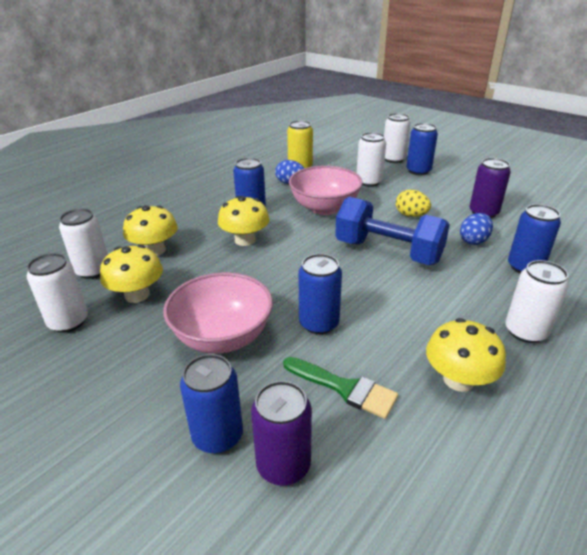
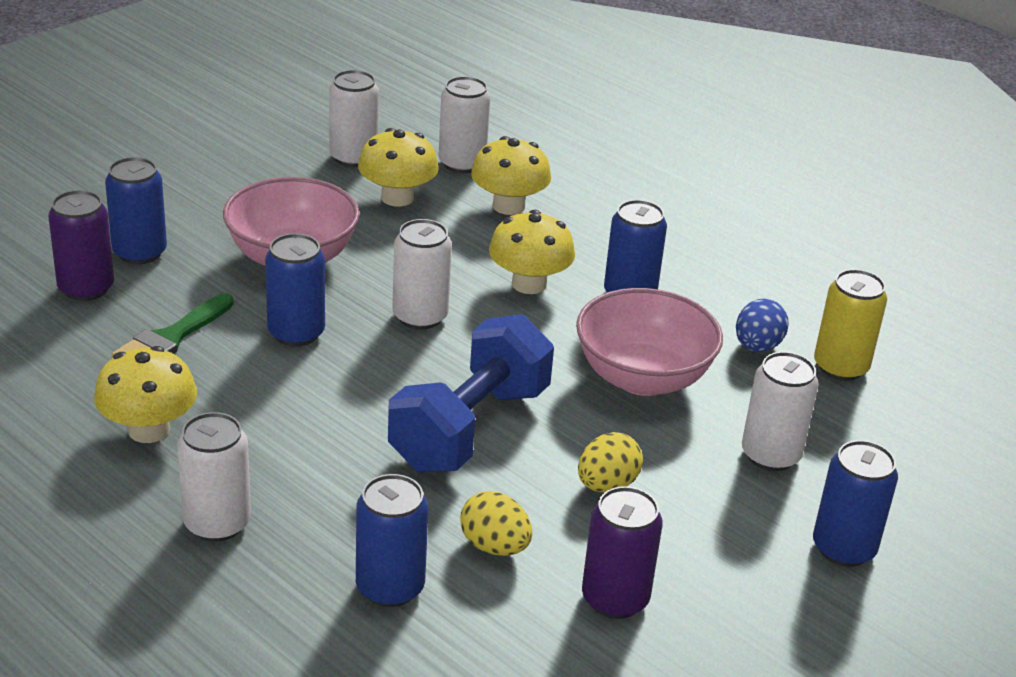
camera: 90 degrees right, 0 degrees up
white can [384,113,411,163] -> white can moved to [392,219,452,330]
blue egg [460,213,493,245] -> yellow egg [461,491,532,556]

